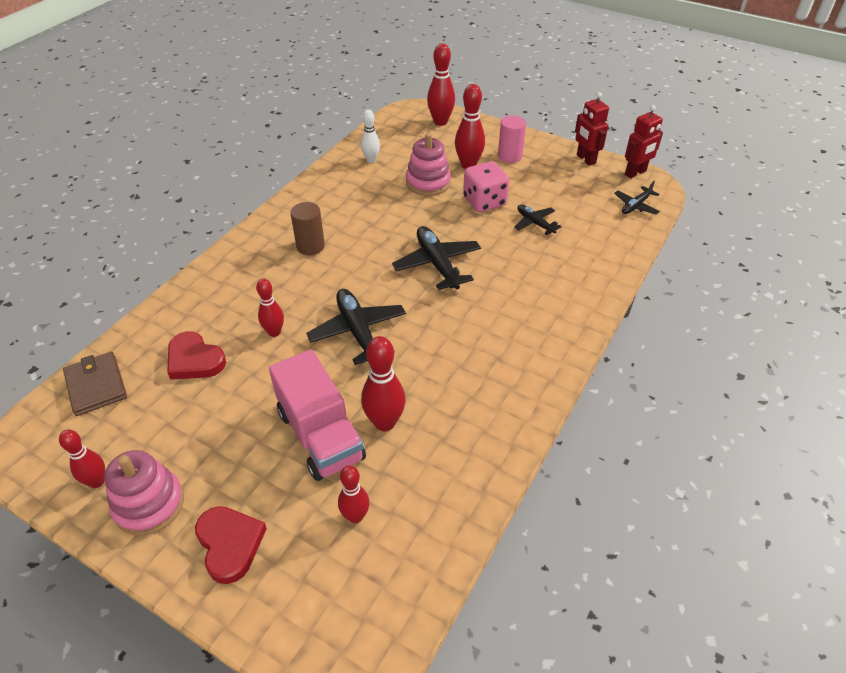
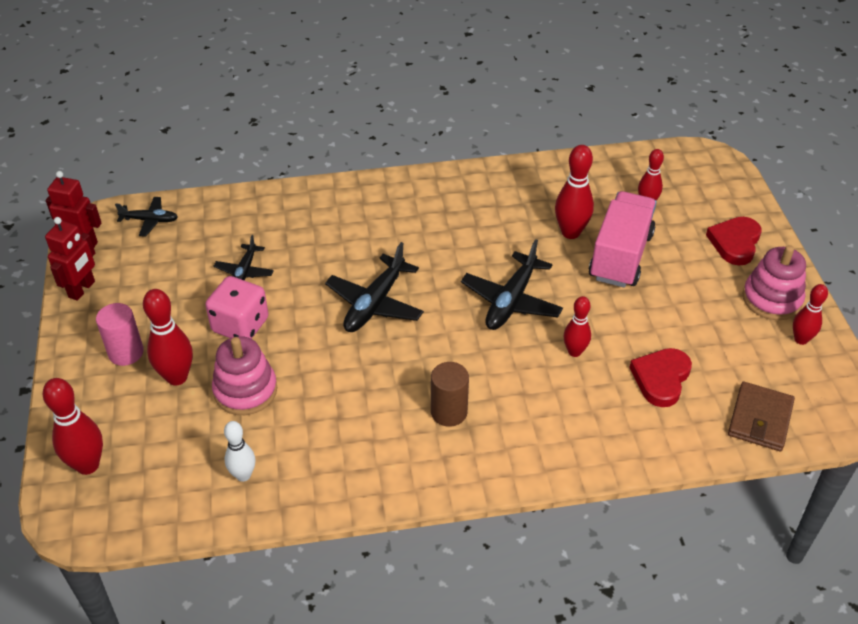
camera: 130 degrees left, 0 degrees up
red heart [167,331,226,380] -> red heart turned 150 degrees counterclockwise [629,348,692,407]

